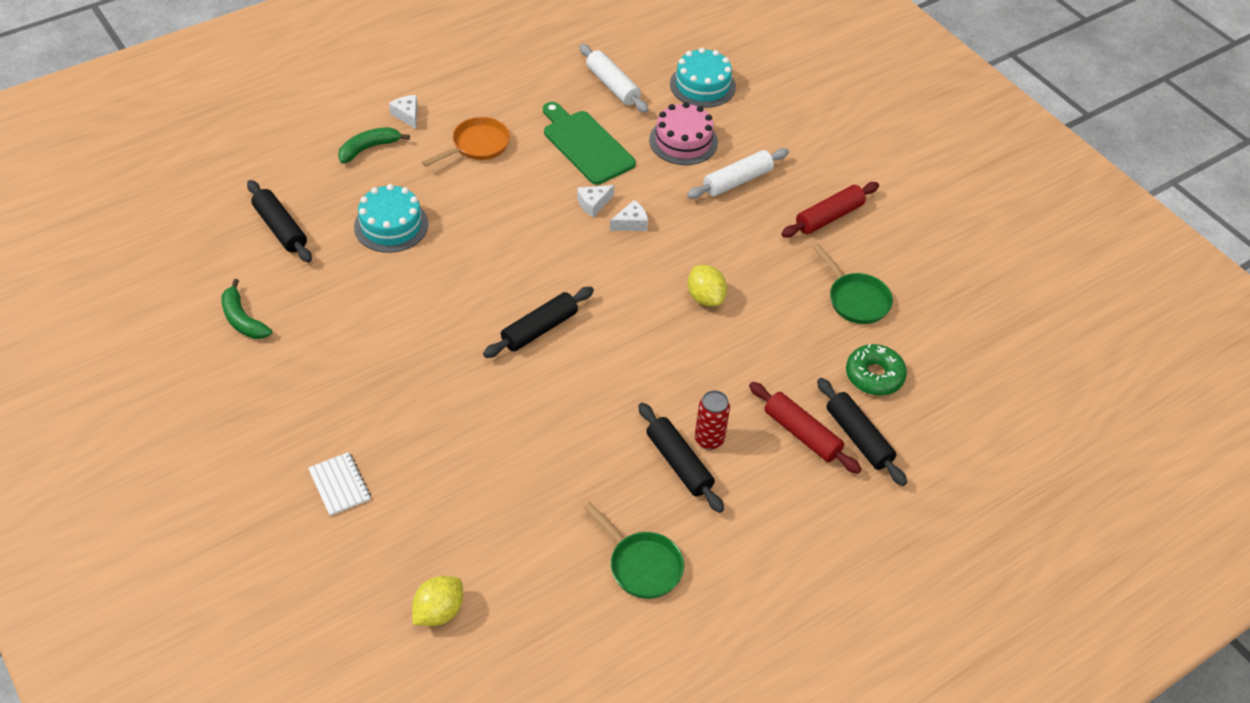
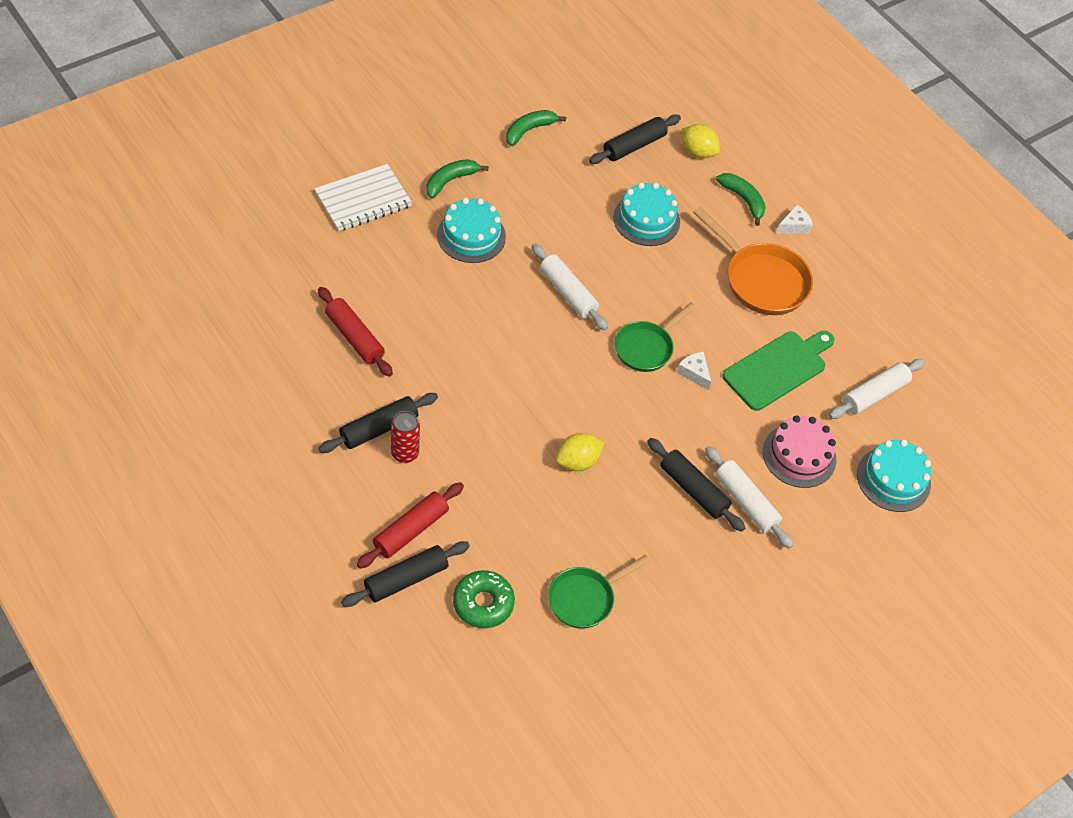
camera: 85 degrees right, 5 degrees up
white notebook [308,452,371,516] -> white notebook [314,164,412,232], size x1.66
yellow lemon [412,576,463,626] -> yellow lemon moved to [681,124,720,158]
orange pan [422,117,510,167] -> orange pan [693,207,813,315], size x1.51
black rolling pin [483,287,594,358] -> black rolling pin moved to [647,438,745,532]
green pan [583,502,684,599] -> green pan moved to [615,302,696,372]
white cheese [610,200,648,231] -> none
red rolling pin [781,182,879,238] -> red rolling pin moved to [318,287,393,377]
none -> green banana [426,159,489,199]
none -> turquoise cake [437,198,506,263]
none -> white rolling pin [532,244,608,330]

